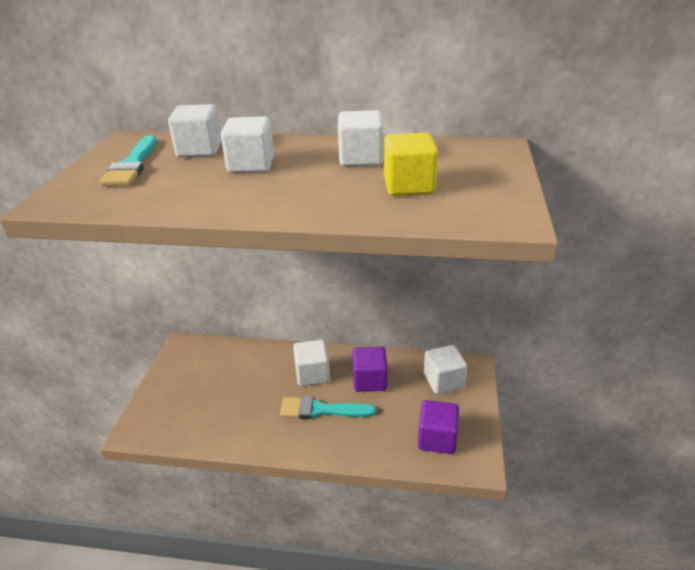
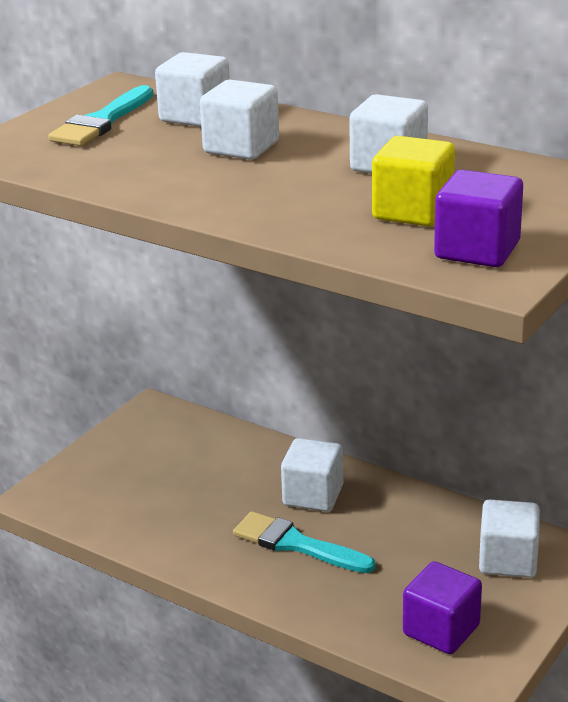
camera: 25 degrees right, 5 degrees down
purple cube [352,346,388,392] -> purple cube moved to [434,170,523,267]

